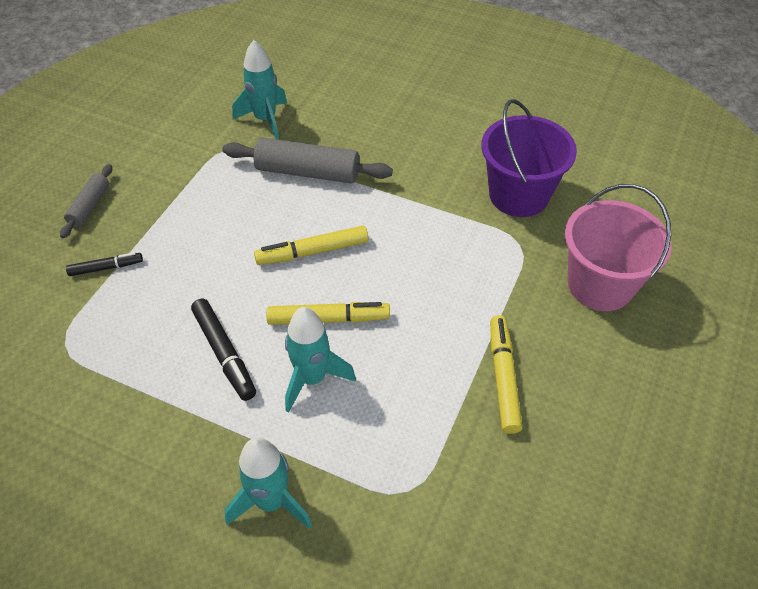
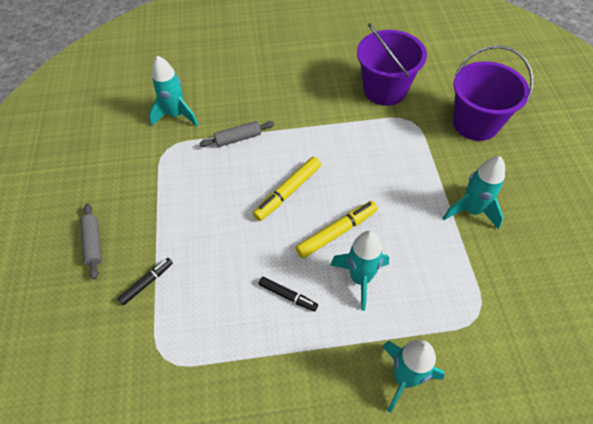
camera: 30 degrees left, 5 degrees up
black marker [191,299,256,401] -> black marker [258,277,318,312], size x0.63
grey rolling pin [222,137,393,183] -> grey rolling pin [199,121,275,147], size x0.57
yellow marker [490,315,523,434] -> turquoise rocket [443,156,505,229]
pink bucket [565,184,671,311] -> purple bucket [453,45,534,141]

